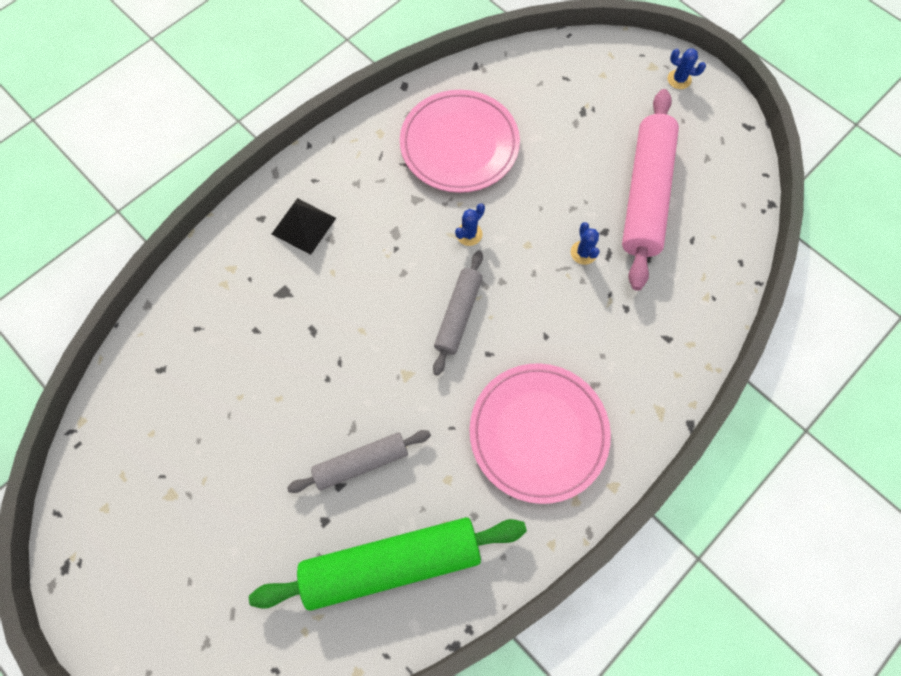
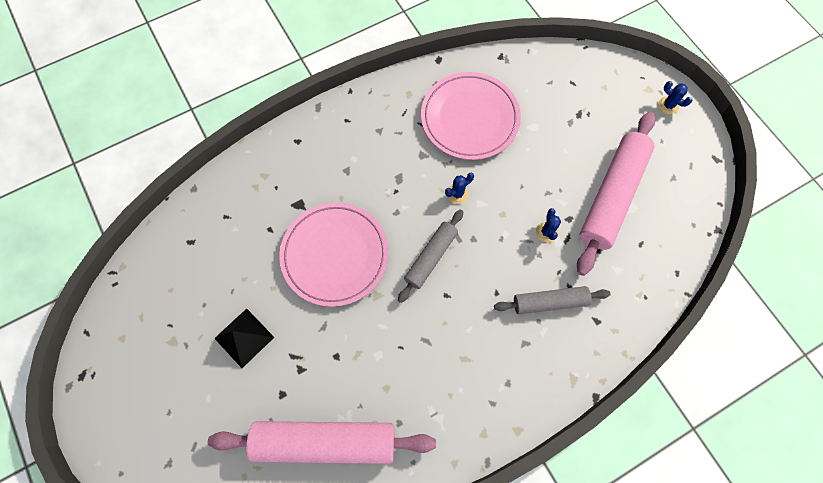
camera: 15 degrees right, 0 degrees up
green rolling pin [249,517,527,611] -> pink rolling pin [208,421,436,464]
black pyramid [272,198,336,255] -> black pyramid moved to [214,309,274,368]
grey rolling pin [287,430,431,493] -> grey rolling pin moved to [494,286,611,314]
pink plate [469,363,611,504] -> pink plate moved to [279,202,389,307]

